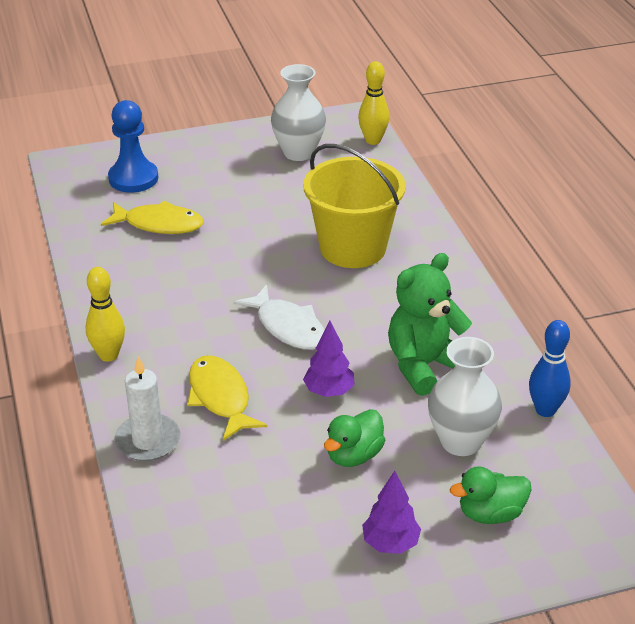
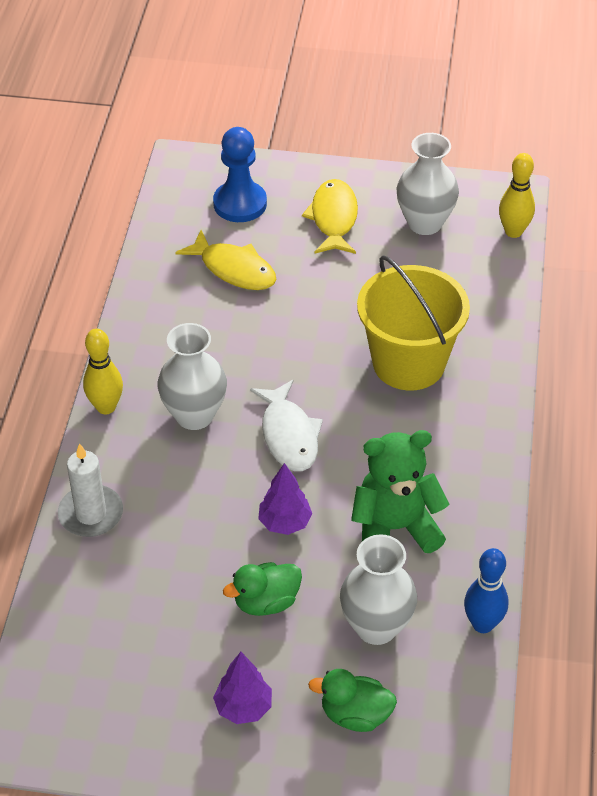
camera: 25 degrees right, 10 degrees up
yellow fish [187,355,267,441] -> yellow fish moved to [302,179,358,254]
none -> white vase [157,323,227,430]

